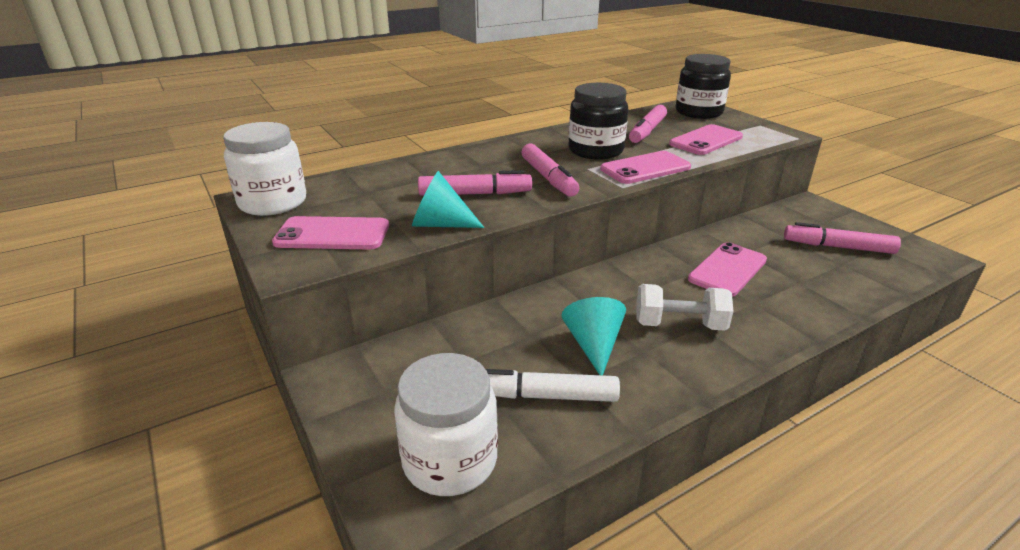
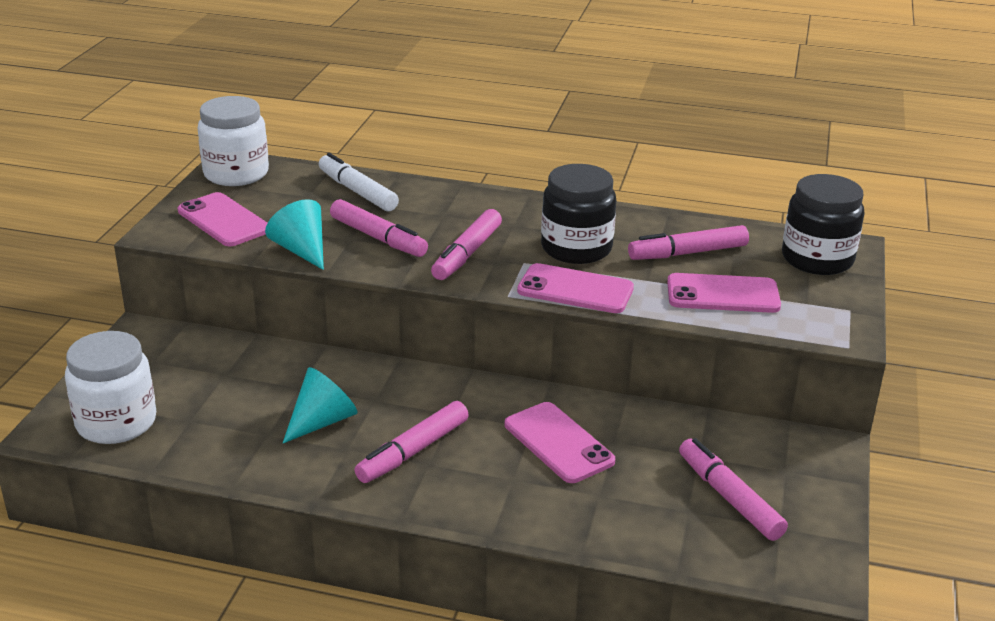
camera: 45 degrees right, 0 degrees up
white marker [486,369,620,402] -> white marker moved to [319,153,399,211]
white dumbbell [636,284,733,331] -> pink marker [355,401,469,483]
pink phone [688,242,767,297] -> pink phone turned 60 degrees clockwise [505,402,615,483]

